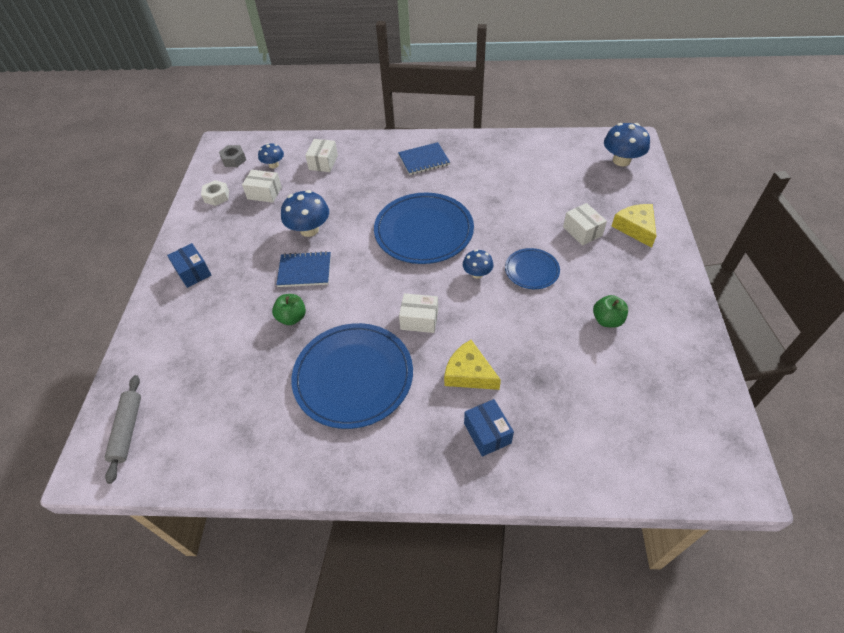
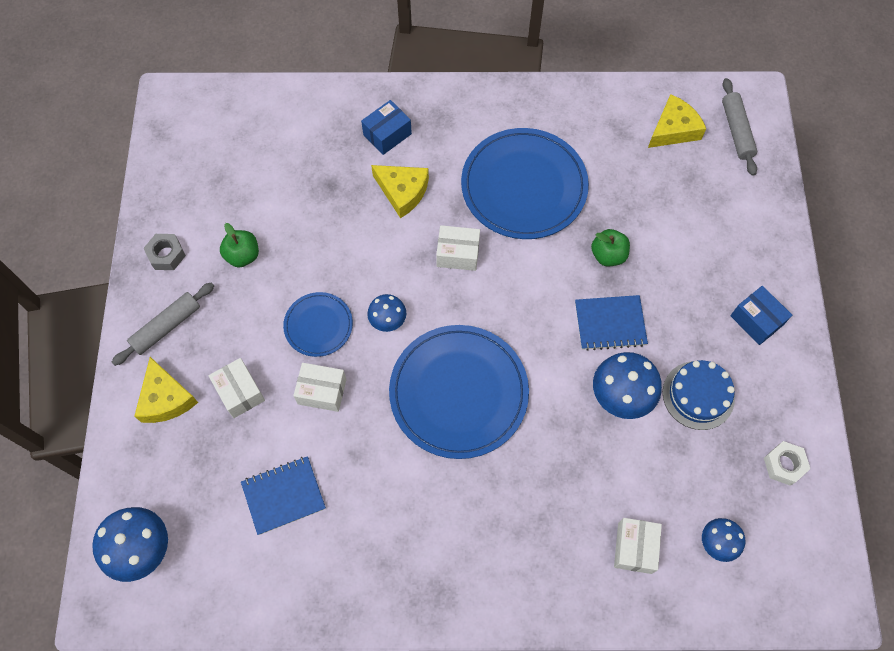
camera: 175 degrees right, 15 degrees up
grey nut [219,145,246,167] -> grey nut moved to [144,234,186,270]
white box [242,170,282,203] -> white box moved to [293,363,347,412]
blue notebook [398,142,450,175] -> blue notebook moved to [241,456,326,535]
blue box [464,399,514,457] -> blue box turned 75 degrees clockwise [361,100,412,155]
none -> grey rolling pin [112,282,214,366]
none -> yellow cheese [648,94,706,148]
none -> blue cake [663,360,735,430]

